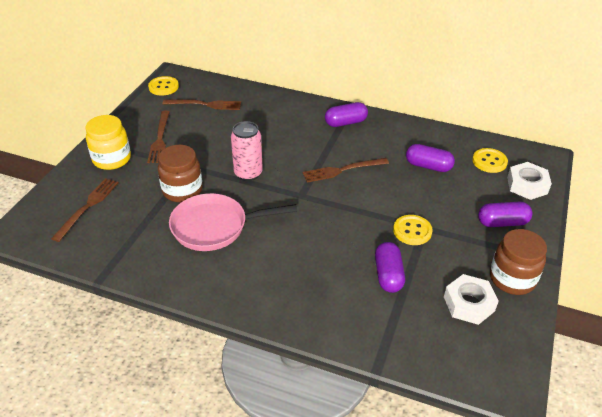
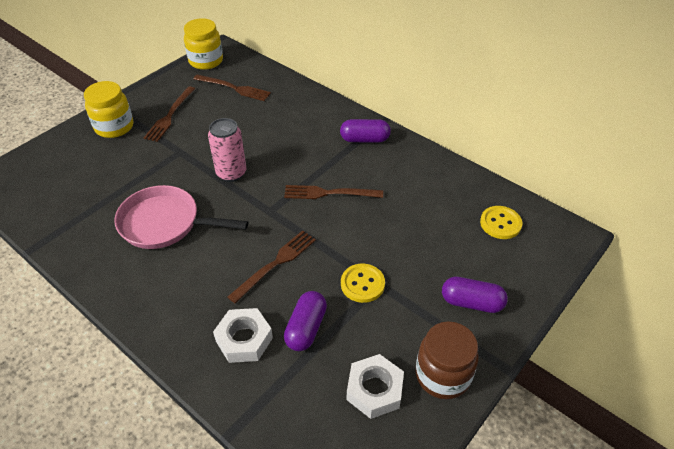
camera: 20 degrees right, 5 degrees up
brown fork [51,178,119,242] -> brown fork moved to [228,230,316,303]
yellow button [148,76,179,96] -> yellow jar [184,18,223,70]
brown jar [158,145,202,202] -> none
purple capsule [406,144,455,172] -> none
white nut [507,162,552,200] -> white nut moved to [213,308,273,363]

